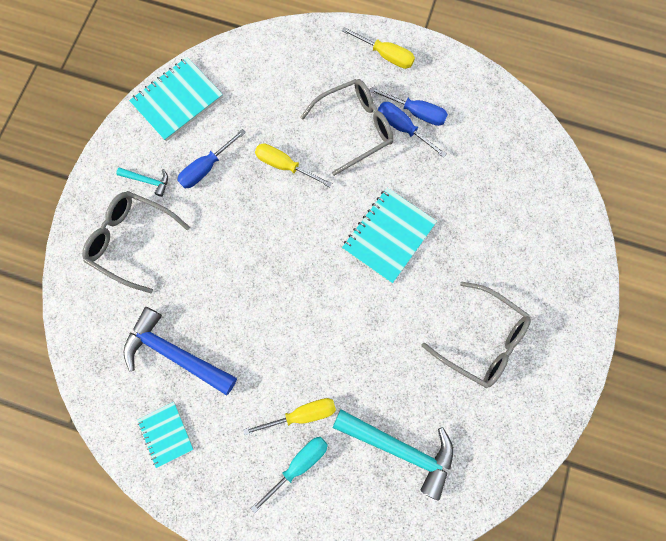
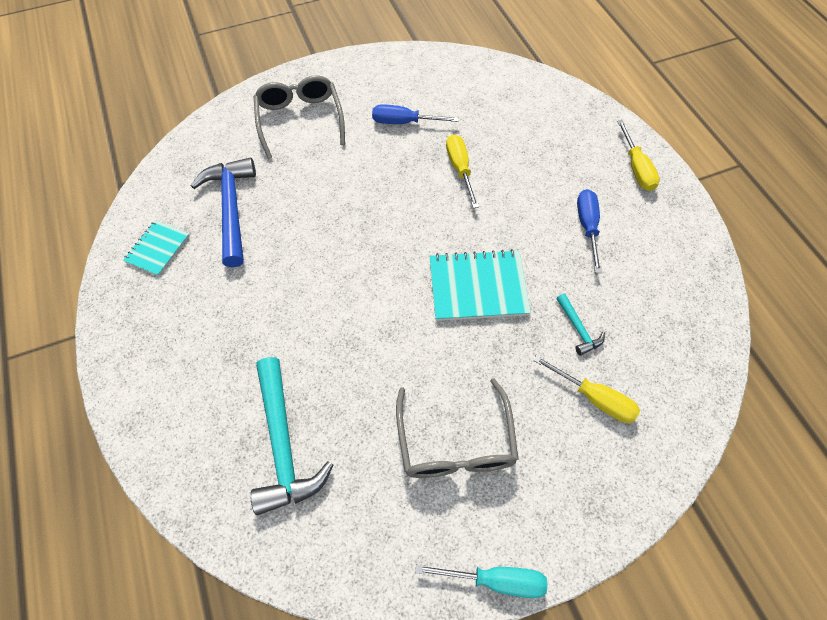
camera: 50 degrees right, 15 degrees down
turquoise hammer [116,168,168,197] -> turquoise hammer moved to [556,294,605,356]
turquoise notebook [129,57,223,141] -> none
yellow screwdriver [243,398,336,435] -> yellow screwdriver moved to [533,355,640,423]
turquoise screwdriver [251,437,328,513] -> turquoise screwdriver moved to [415,564,548,598]
grey glasses [301,79,394,176] -> none
blue screwdriver [370,87,448,126] -> none

